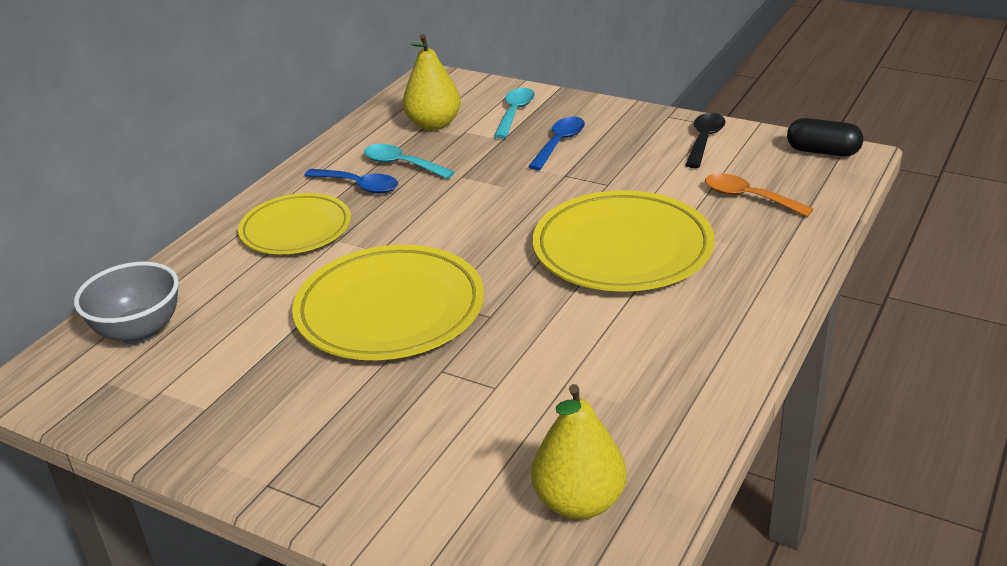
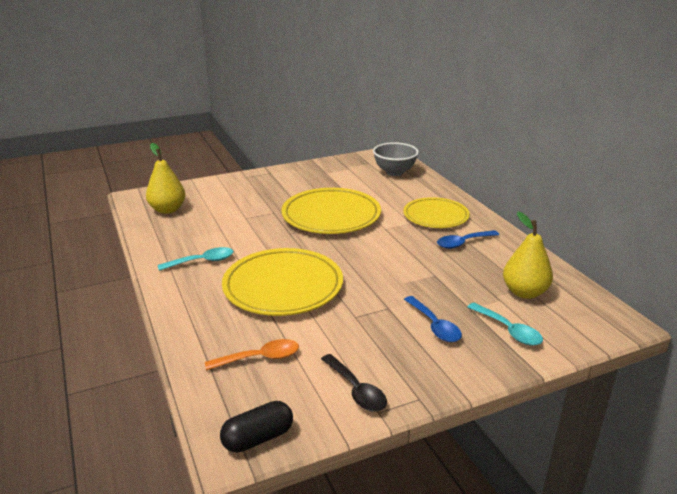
camera: 125 degrees right, 5 degrees down
turquoise spoon [364,144,455,179] -> turquoise spoon moved to [158,247,233,271]

